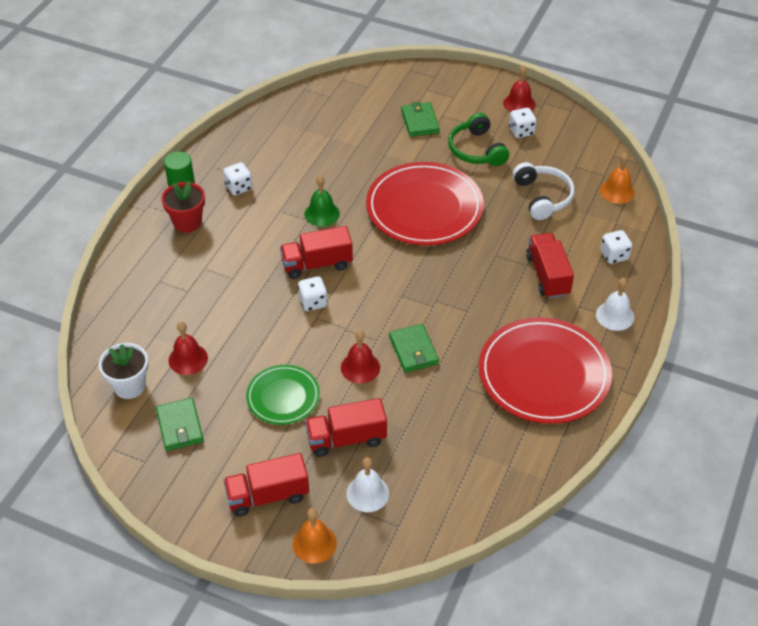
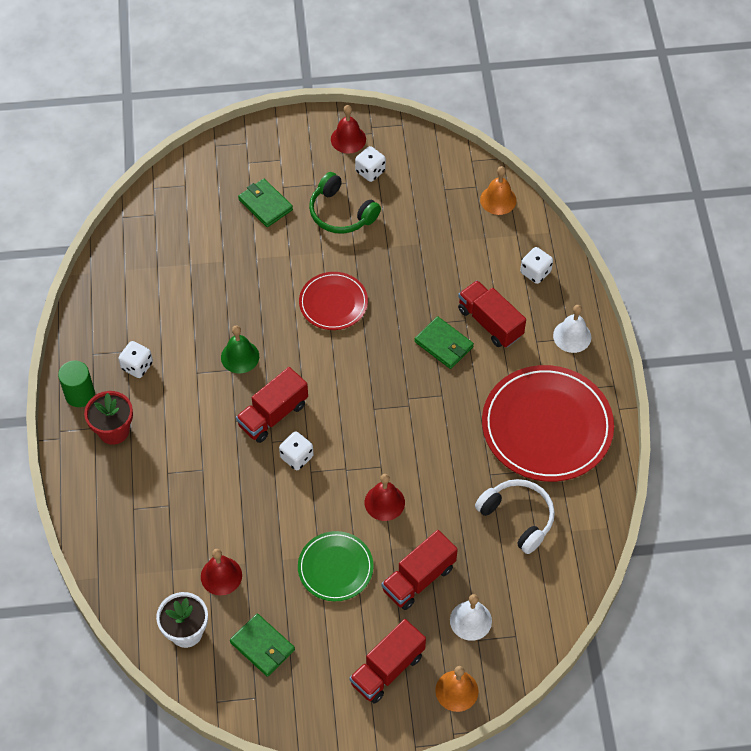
camera: 30 degrees left, 10 degrees up
red plate [366,162,484,245] -> red plate [299,272,368,330], size x0.55
green wallet [389,324,439,373] -> green wallet moved to [415,316,474,369]
white headphones [513,162,575,220] -> white headphones moved to [475,479,555,554]

